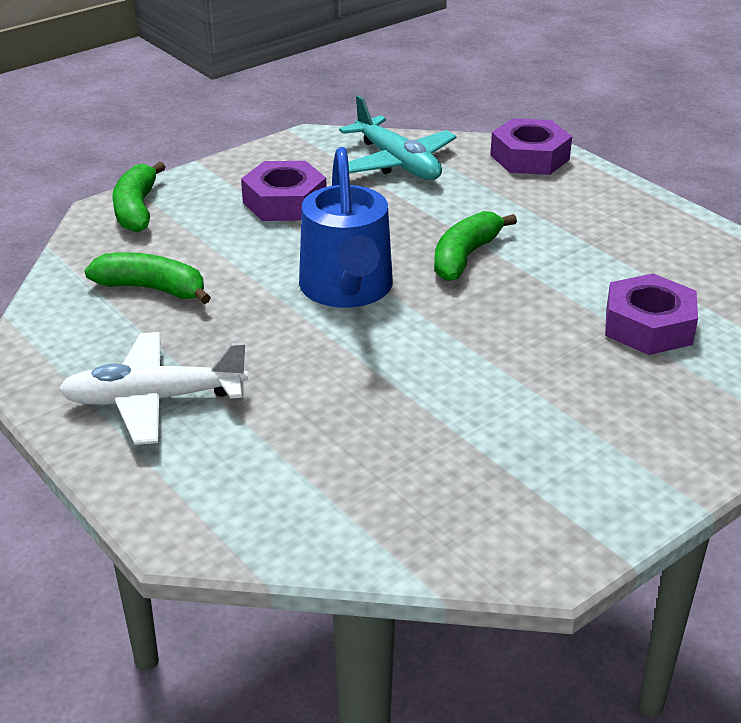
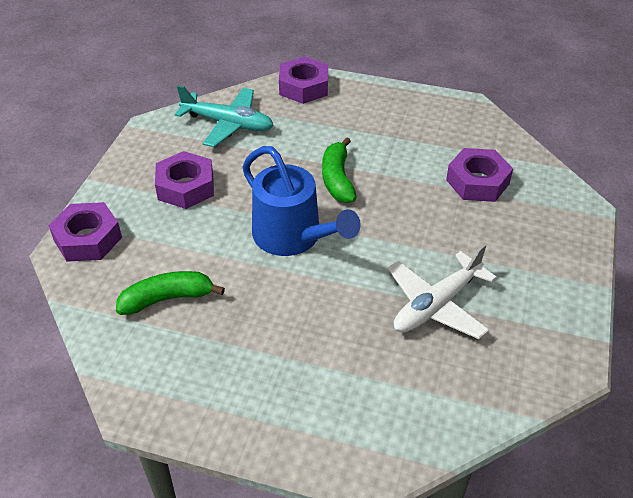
camera: 35 degrees left, 10 degrees up
white plane [58,332,248,445] -> white plane moved to [388,244,497,339]
green banana [112,162,165,232] -> purple nut [48,202,122,262]

